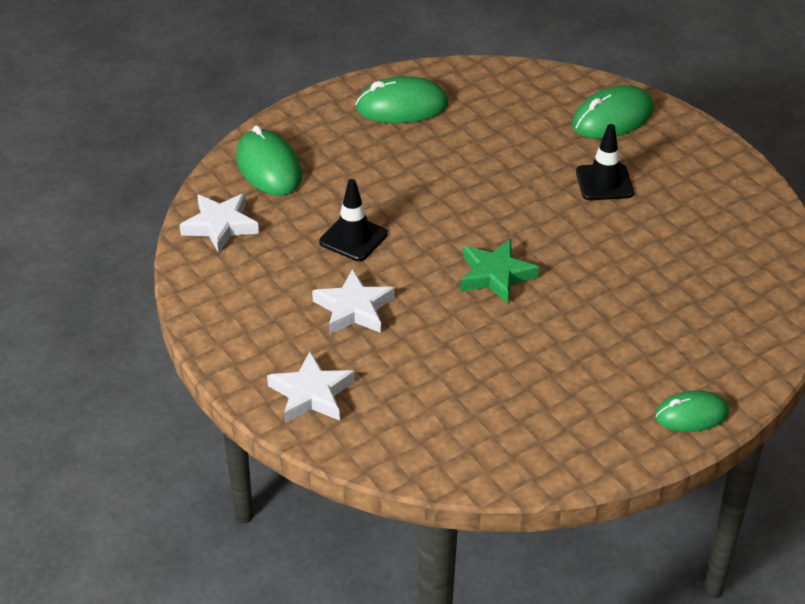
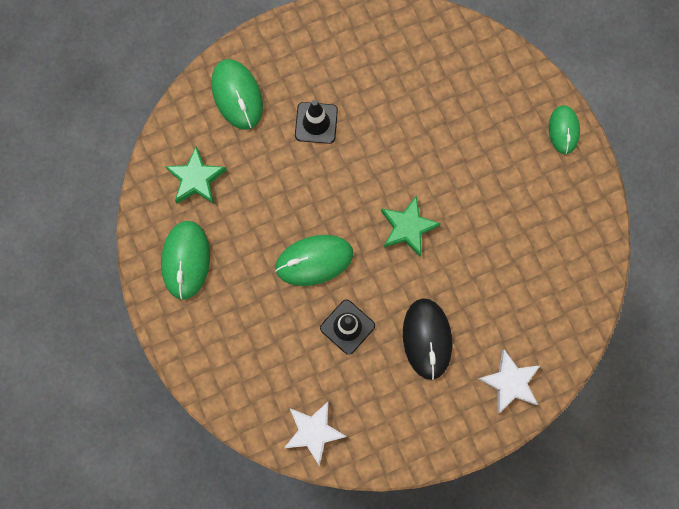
camera: 80 degrees left, 35 degrees up
green mouse [236,125,302,196] -> green mouse moved to [275,235,353,286]
white star [312,269,394,335] -> black mouse [403,298,452,380]
none -> green star [165,146,227,204]

